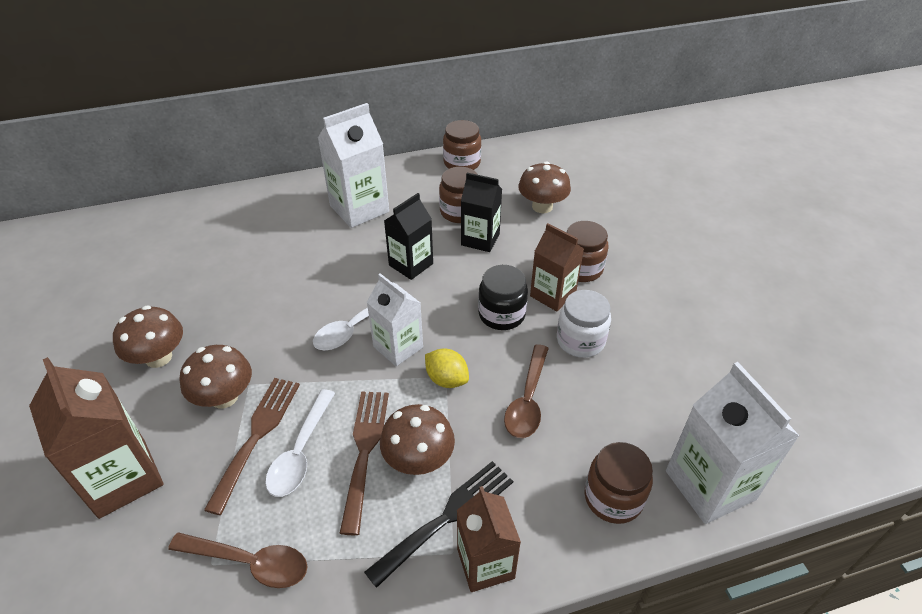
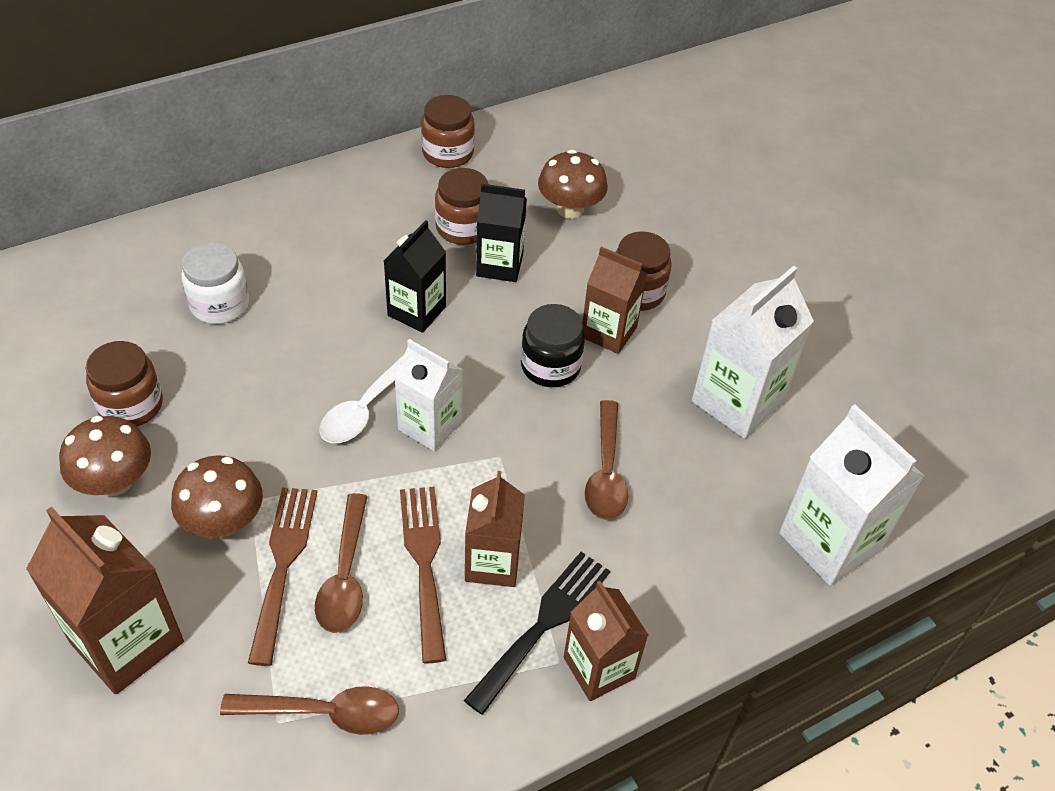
camera: 15 degrees left, 5 degrees up
white spoon [265,389,335,497] -> brown spoon [315,493,368,633]
white carton [318,103,389,228] -> white carton moved to [692,266,814,439]
brown mushroom [380,404,455,475] -> brown carton [465,471,525,587]
yellow lemon [425,349,469,388] -> none
white jar [557,290,611,358] -> white jar moved to [181,242,249,324]
brown jar [585,442,653,524] -> brown jar moved to [86,341,163,427]

